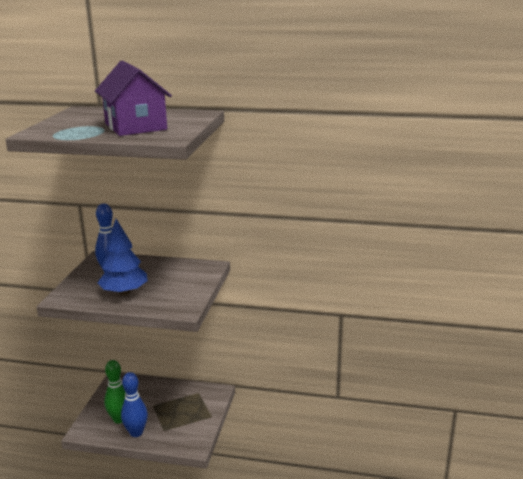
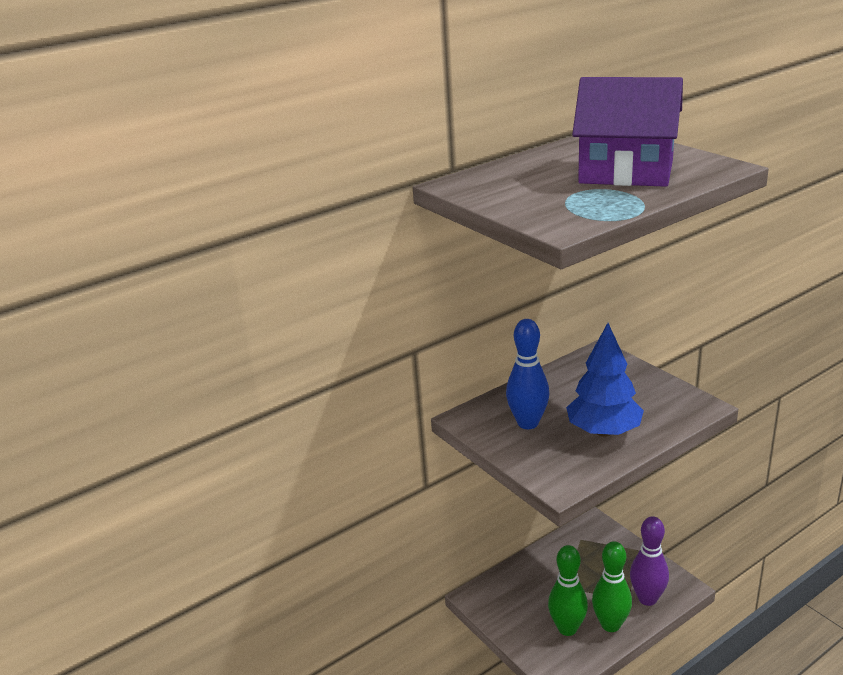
camera: 45 degrees left, 5 degrees up
blue bowling pin [121,372,148,437] -> green bowling pin [592,541,632,632]
none -> purple bowling pin [630,516,669,606]

